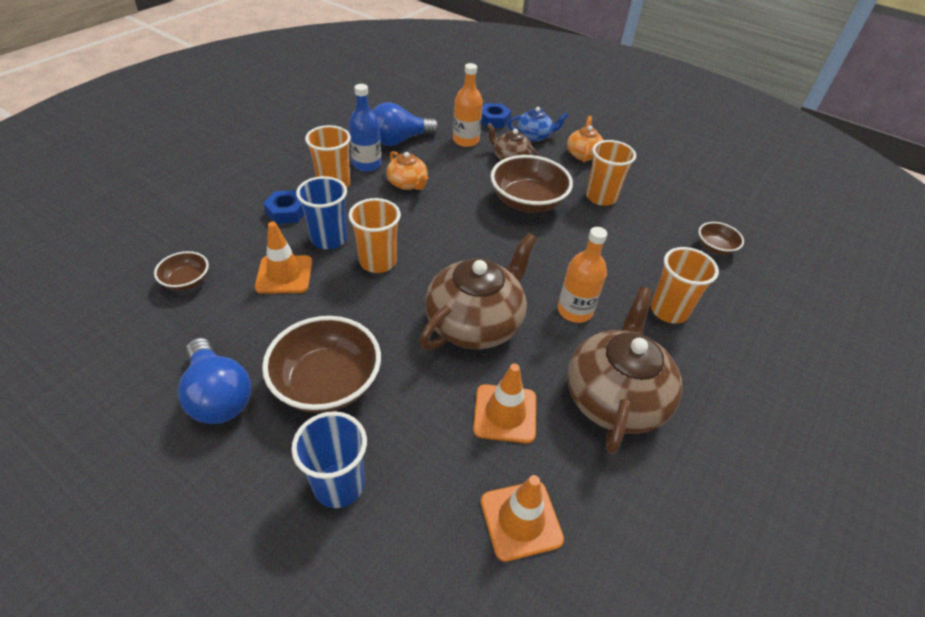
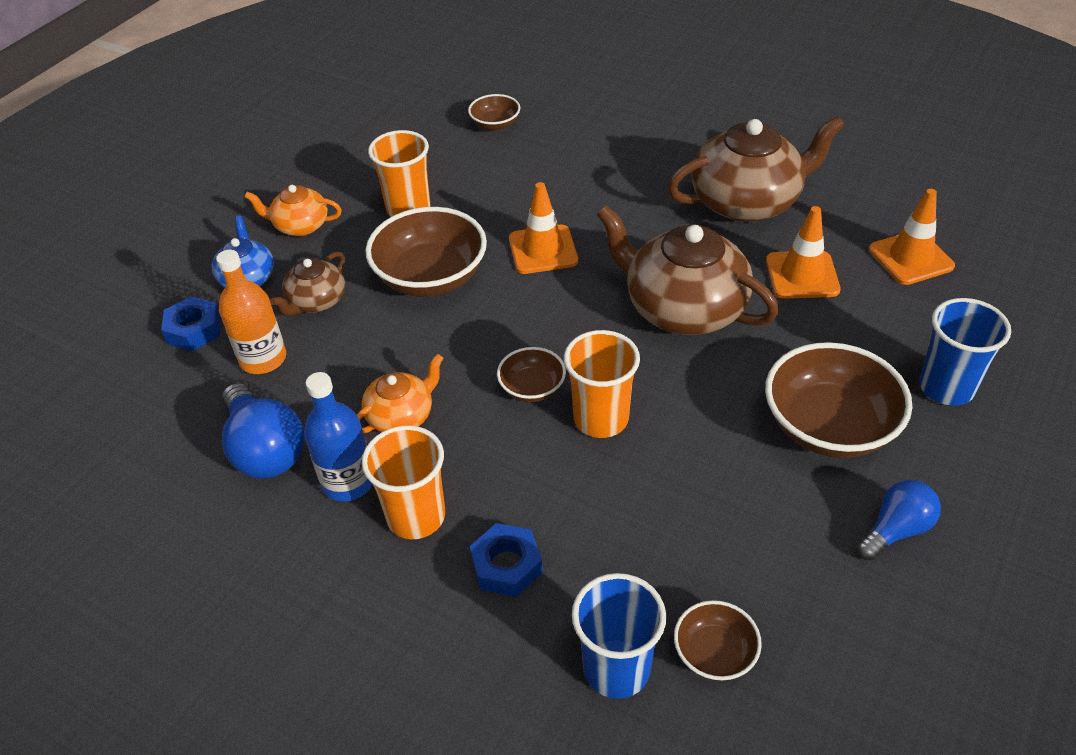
camera: 90 degrees left, 0 degrees up
blue light bulb [178,338,251,424] -> blue light bulb [856,480,941,561], size x0.64
orange traffic cone [255,222,312,294] -> orange traffic cone moved to [509,182,578,274]
blue cup [296,176,347,249] -> blue cup moved to [572,573,666,699]
orange bottle [558,227,607,323] -> none
brown teapot [567,287,682,454] -> brown teapot turned 150 degrees clockwise [668,116,844,222]
orange cup [651,247,719,324] -> none
none -> brown bowl [497,347,566,402]

